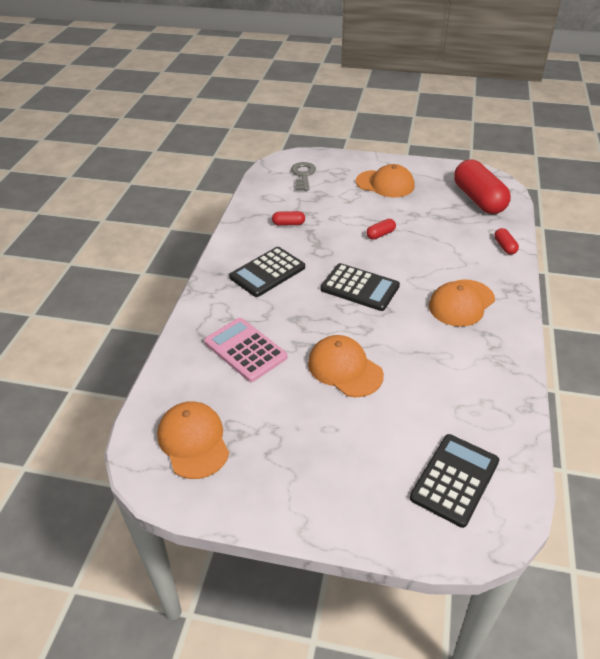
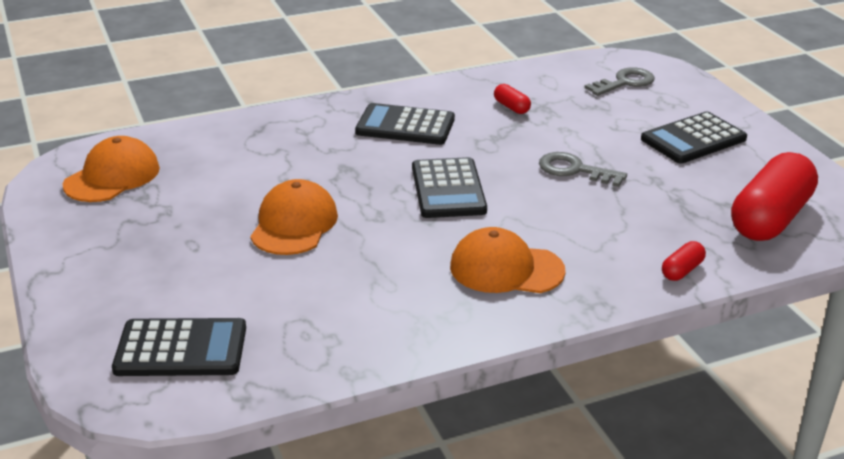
camera: 55 degrees right, 10 degrees down
pink calculator [204,318,287,382] -> none
orange cap [356,164,415,197] -> black calculator [641,112,747,164]
red capsule [366,219,396,240] -> grey key [539,152,627,187]

